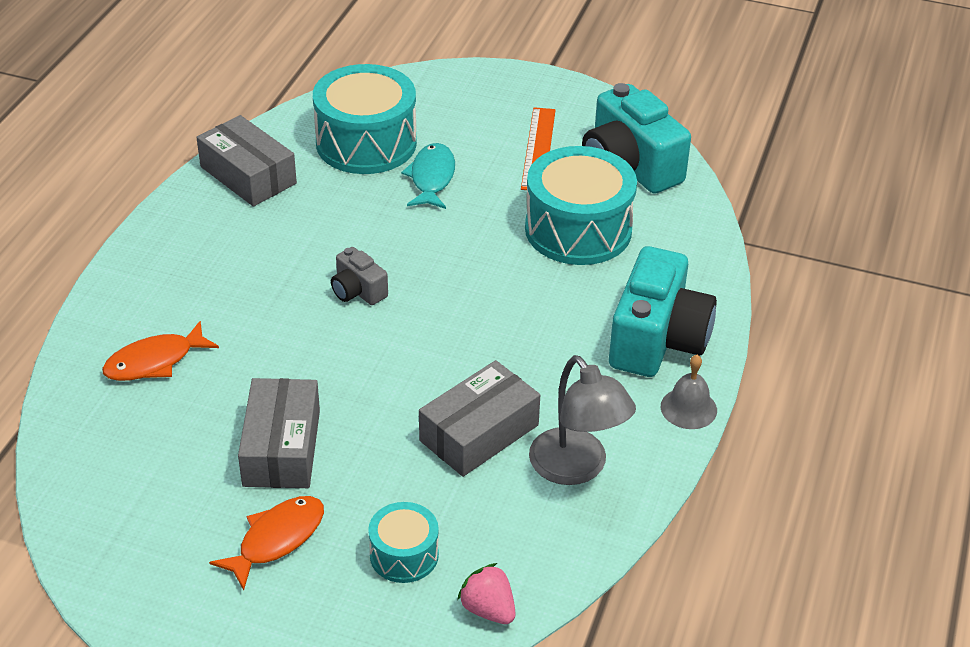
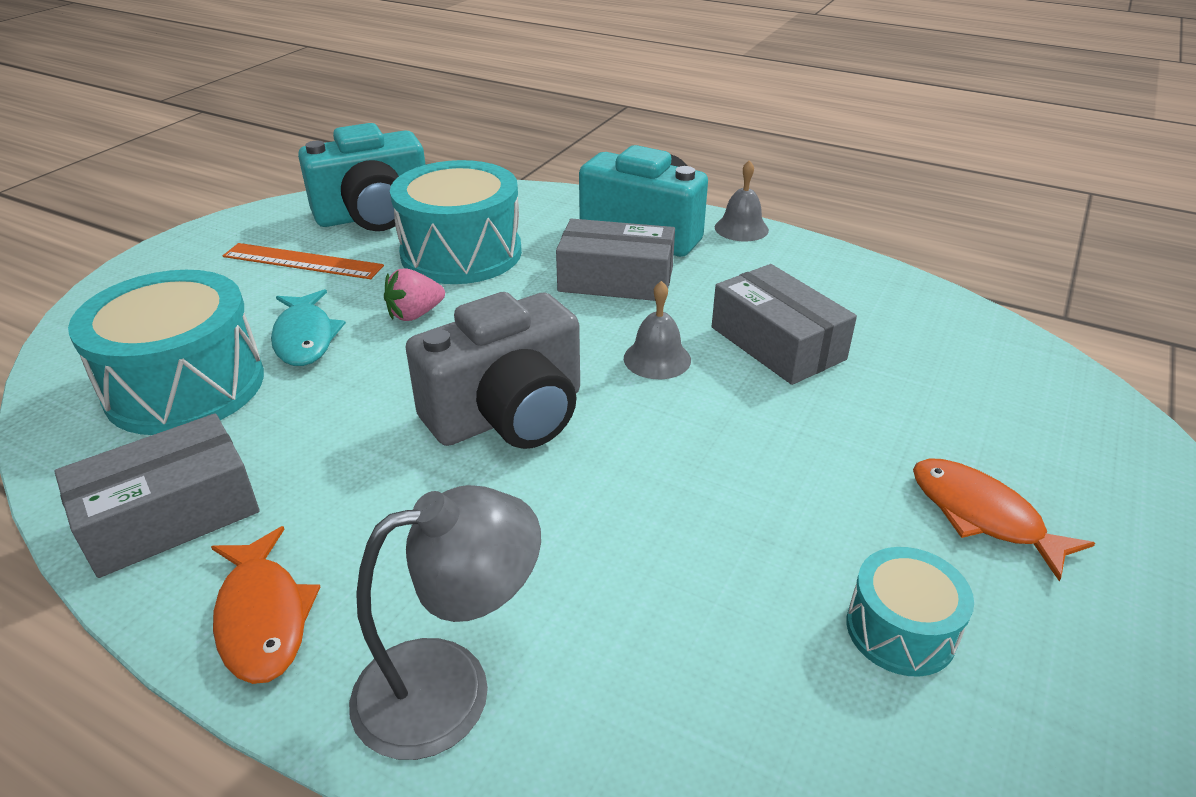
camera: 80 degrees left, 5 degrees down
orange fish [102,321,219,381] -> orange fish moved to [211,526,320,684]
grey box [238,378,320,488] -> grey box moved to [556,219,675,301]
grey camera [331,247,388,305] -> grey camera [406,292,580,449], size x2.04
turquoise drum [368,502,439,583] -> turquoise drum moved to [846,547,974,677]
turquoise fish [401,143,455,209] -> turquoise fish turned 120 degrees counterclockwise [271,289,346,366]
pink strawberry [457,563,516,624] -> pink strawberry moved to [384,268,445,321]
grey lamp [529,355,636,485] -> grey lamp moved to [349,485,541,760]
none -> grey bell [624,281,691,379]

